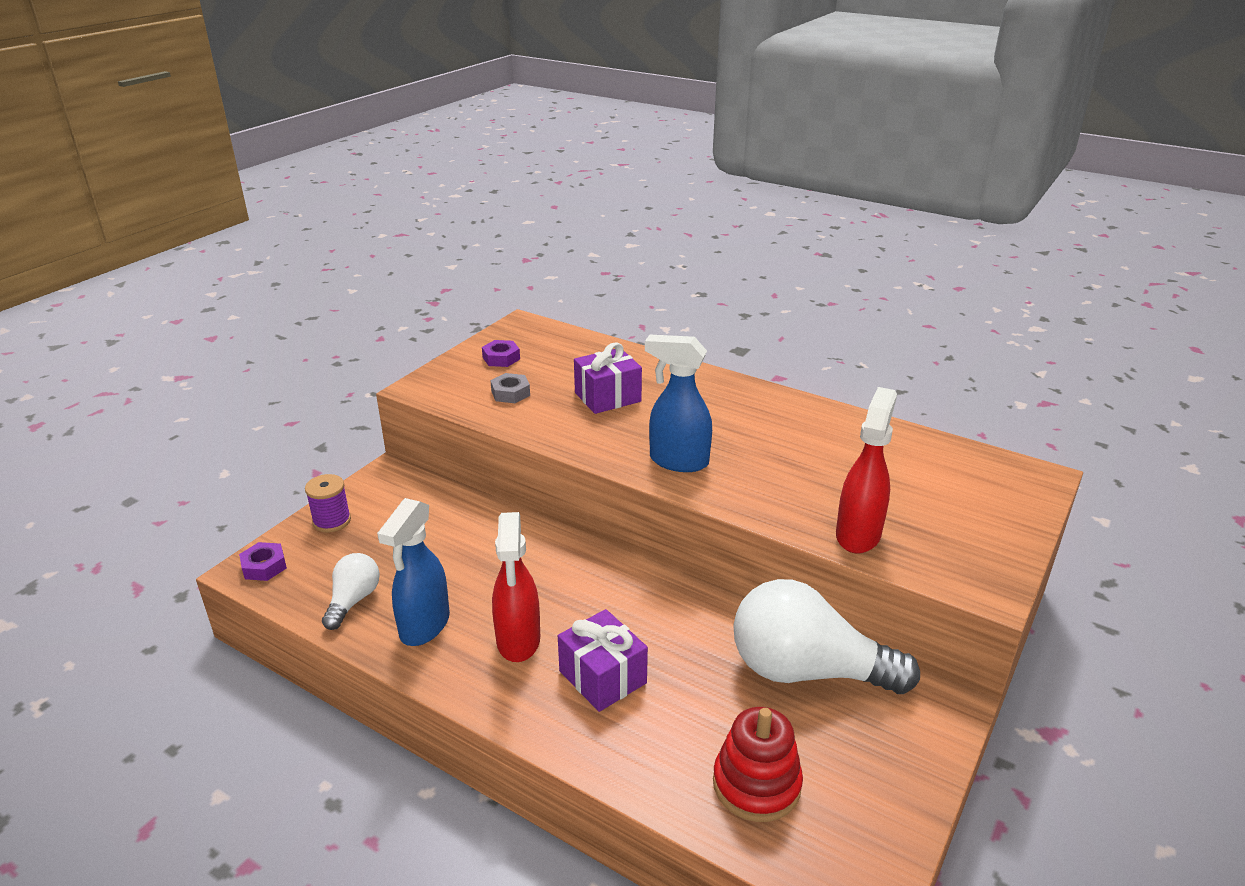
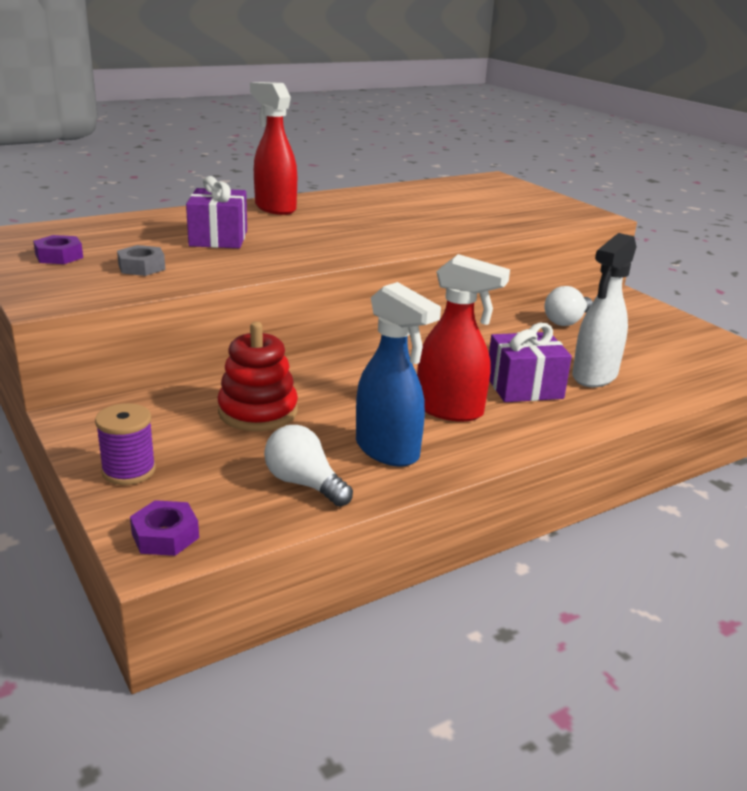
camera: 65 degrees left, 5 degrees down
blue spray bottle [645,335,712,472] -> none
red stacking toy [713,707,803,822] -> red stacking toy moved to [218,322,298,431]
white light bulb [733,579,920,694] -> white light bulb [544,286,593,326], size x0.50
red spray bottle [836,387,897,554] -> red spray bottle moved to [250,82,297,215]
none -> white spray bottle [572,233,637,387]

